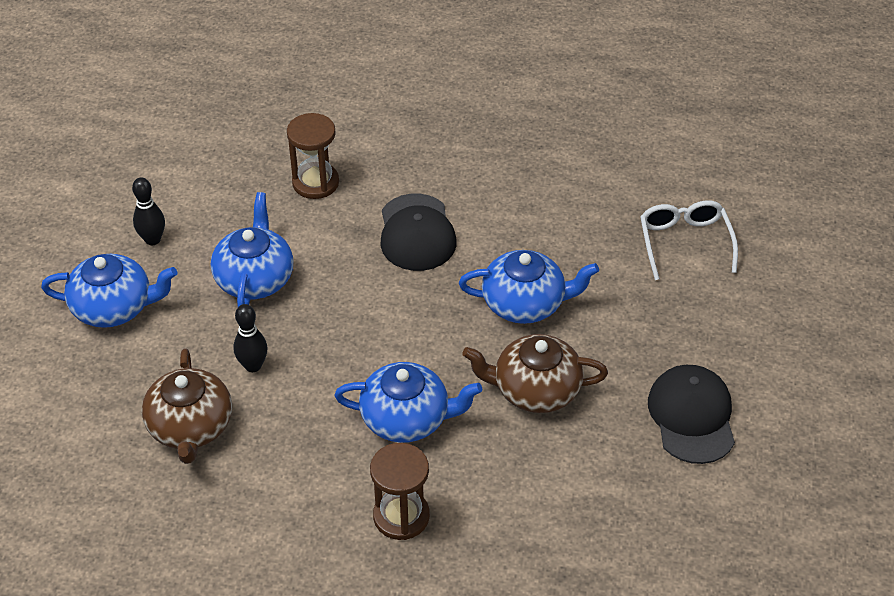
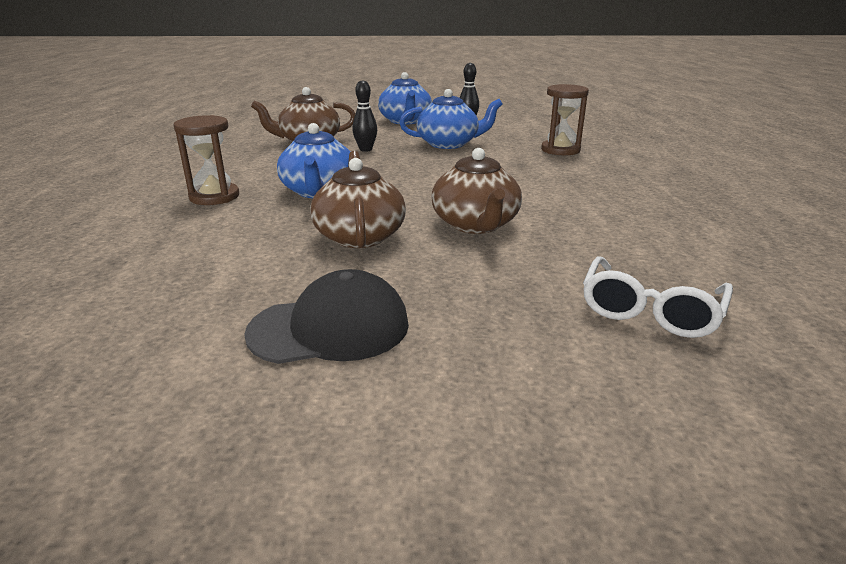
camera: 80 degrees right, 20 degrees down
black cap [381,194,456,271] -> none
blue teapot [459,250,599,324] -> brown teapot [431,148,522,234]
white glasses [640,200,738,280] -> white glasses turned 135 degrees clockwise [583,256,733,338]

